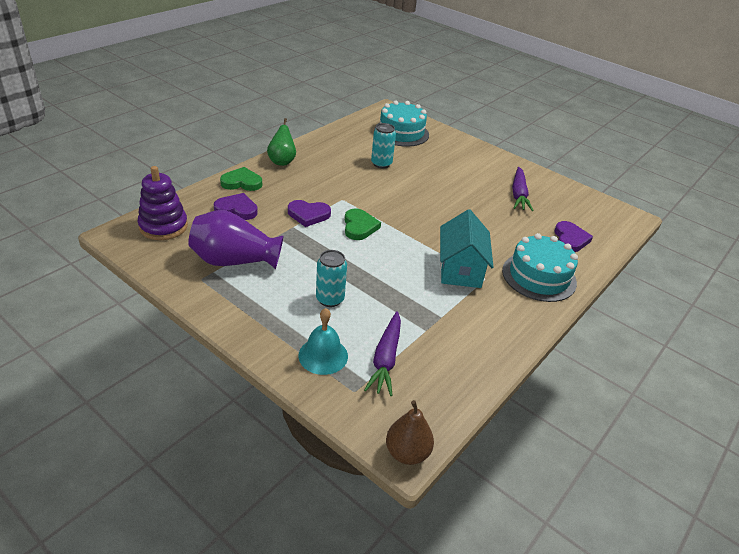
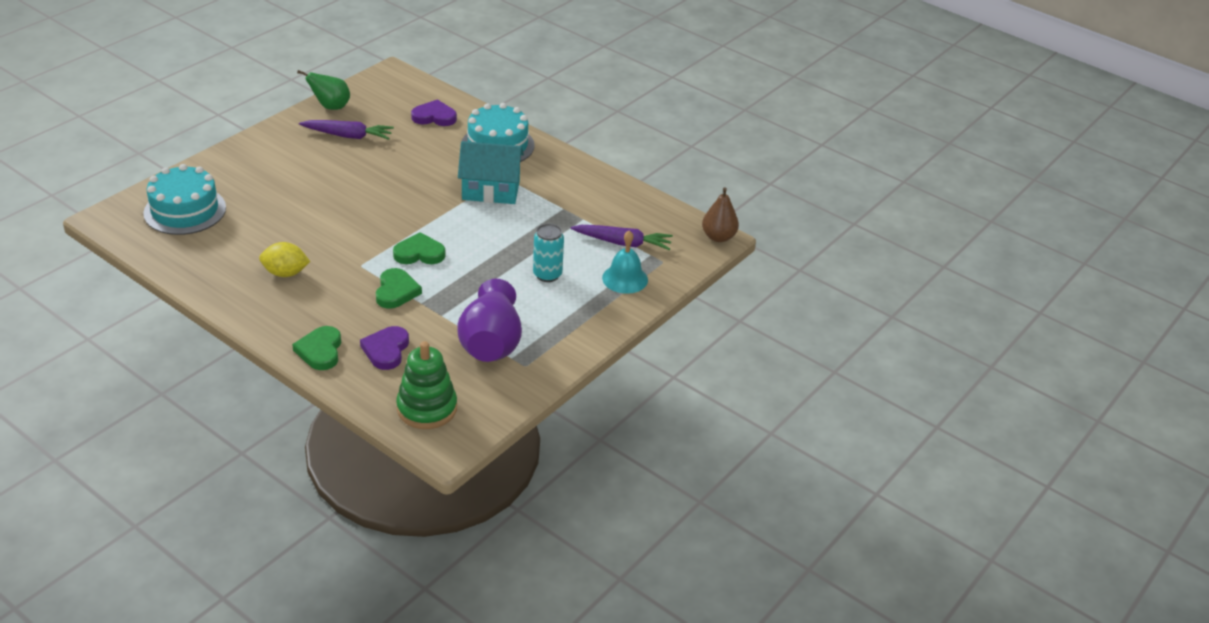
camera: 90 degrees left, 0 degrees up
purple stacking toy [138,166,188,240] -> green stacking toy [396,341,457,429]
green pear [267,118,296,166] -> green pear moved to [297,70,350,110]
purple heart [288,200,331,227] -> green heart [376,268,422,309]
turquoise can [371,123,396,168] -> none
none -> yellow lemon [259,242,310,277]

